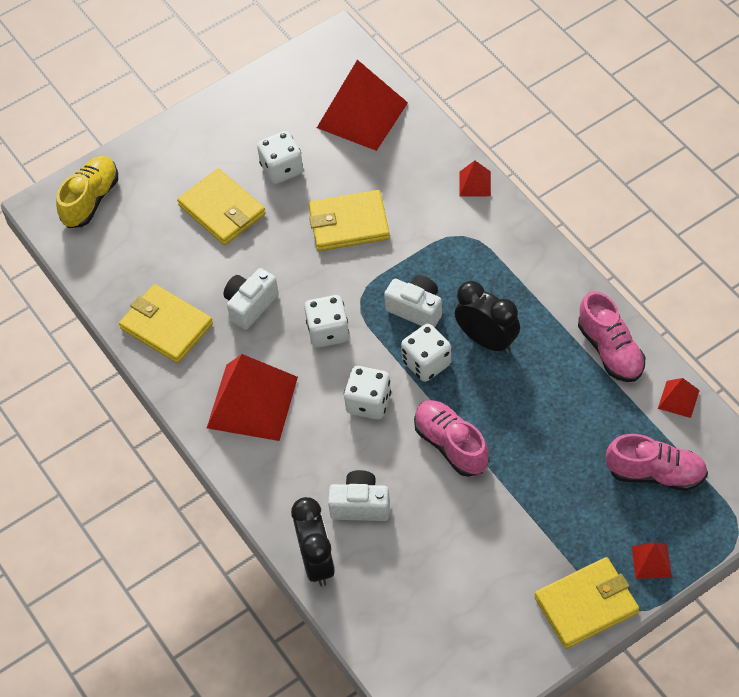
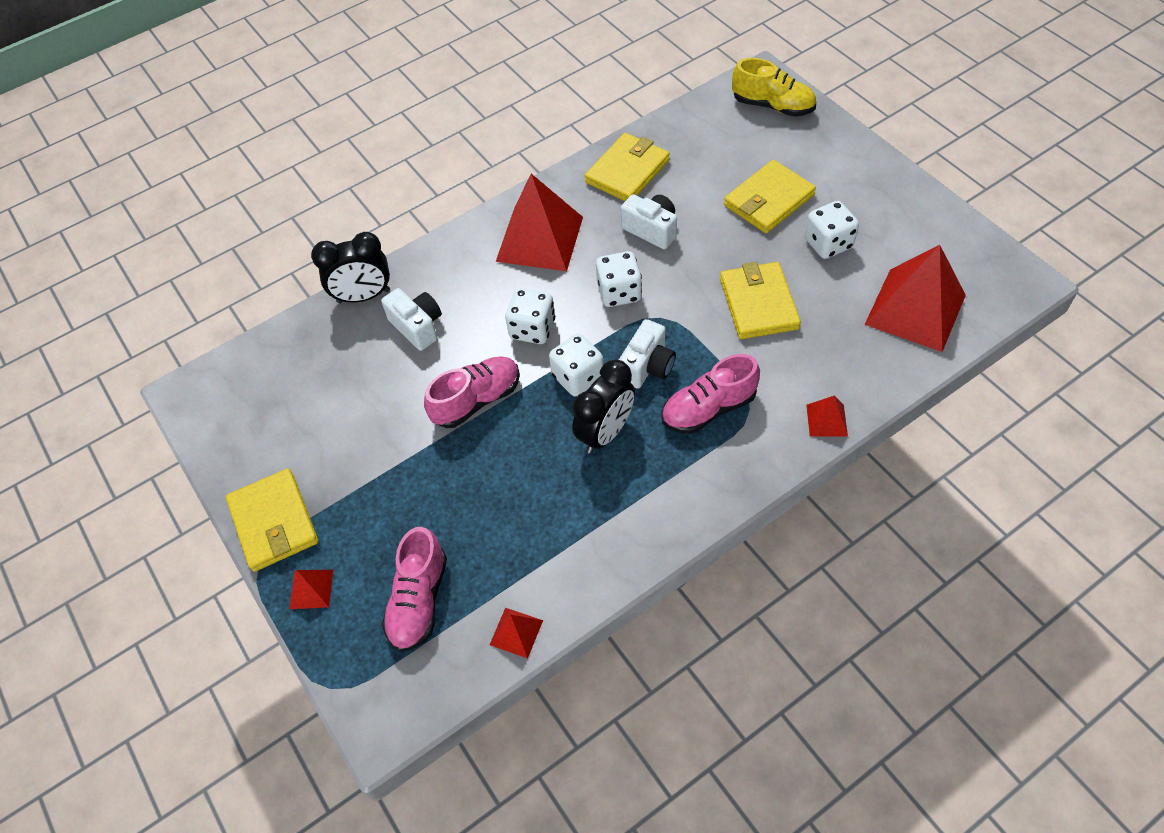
camera: 90 degrees right, 0 degrees up
white camera [328,470,390,521] -> white camera turned 45 degrees counterclockwise [381,288,441,351]
pink shoe [578,291,646,382] -> pink shoe moved to [661,354,760,434]

